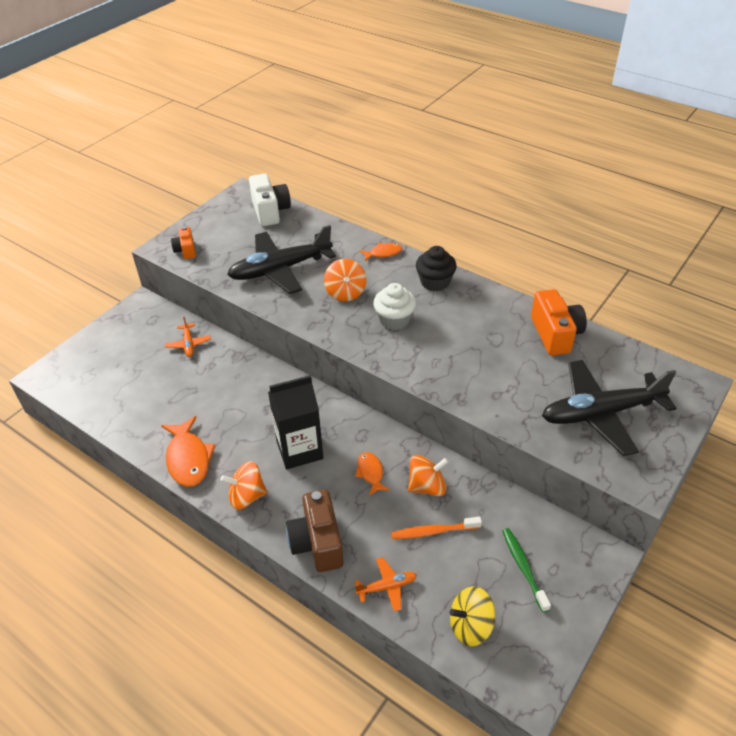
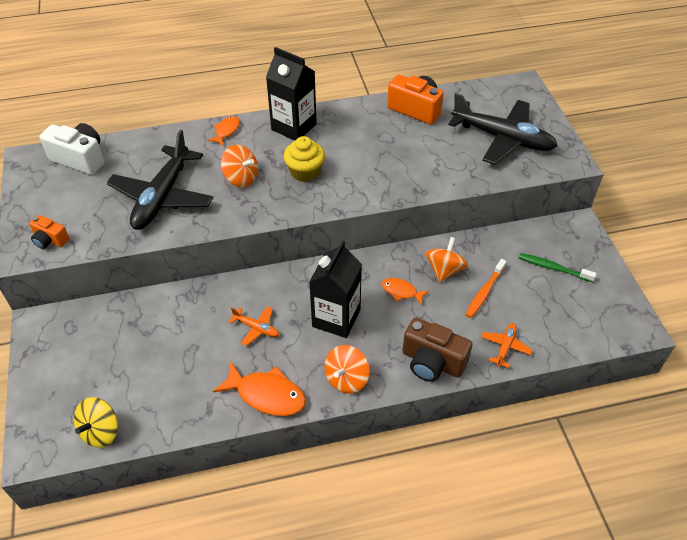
camera: 50 degrees left, 5 degrees up
orange plane [165,317,211,357] -> orange plane moved to [229,306,279,346]
white cupcake [373,283,416,330] -> yellow cupcake [283,136,325,182]
black cupcake [416,246,457,291] -> black carton [266,47,317,141]
yellow spinning top [450,586,495,646] -> yellow spinning top moved to [74,397,118,448]
black plane [542,360,677,456] -> black plane turned 90 degrees counterclockwise [448,93,558,165]

